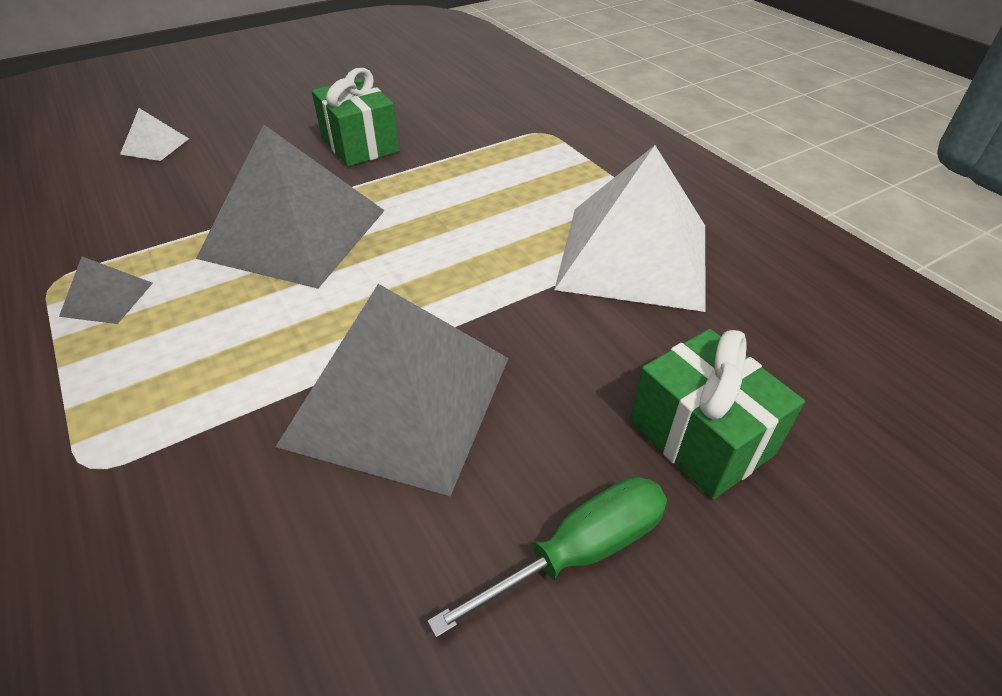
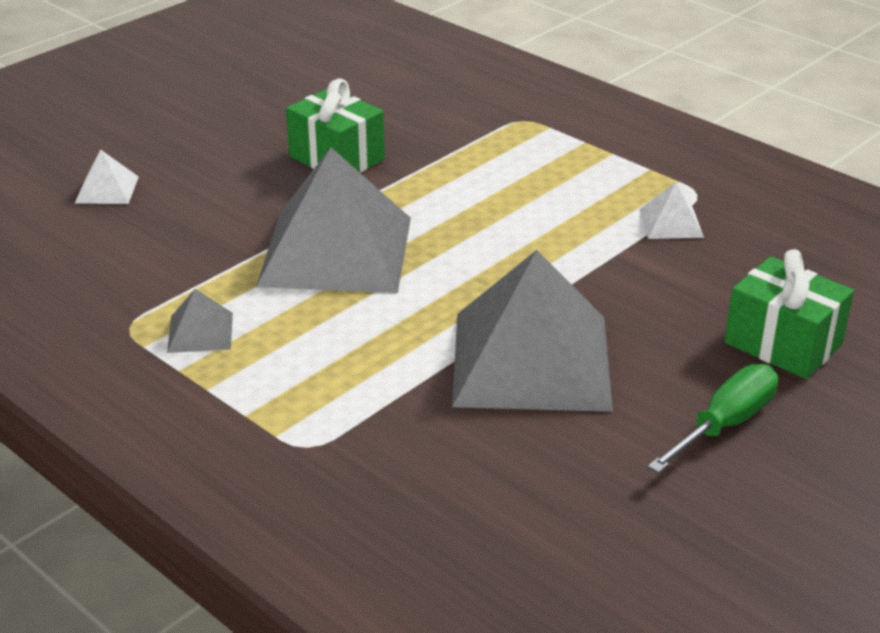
camera: 15 degrees left, 10 degrees down
white pyramid [554,145,706,312] -> white pyramid [639,182,704,239], size x0.42

